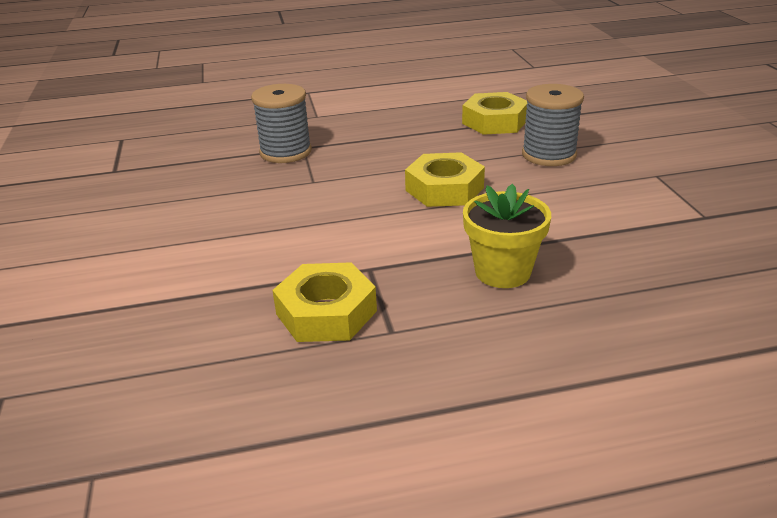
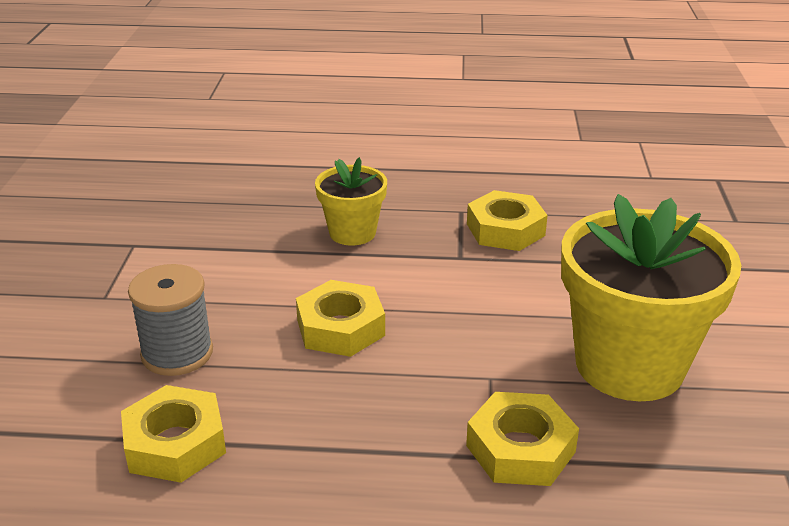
camera: 165 degrees left, 0 degrees up
grey spool [251,84,312,163] -> yellow nut [466,392,579,486]
none -> yellow flower pot [561,194,741,401]

